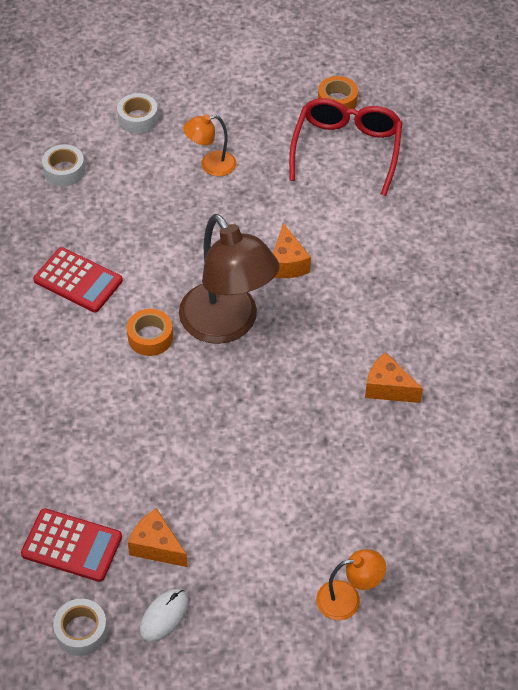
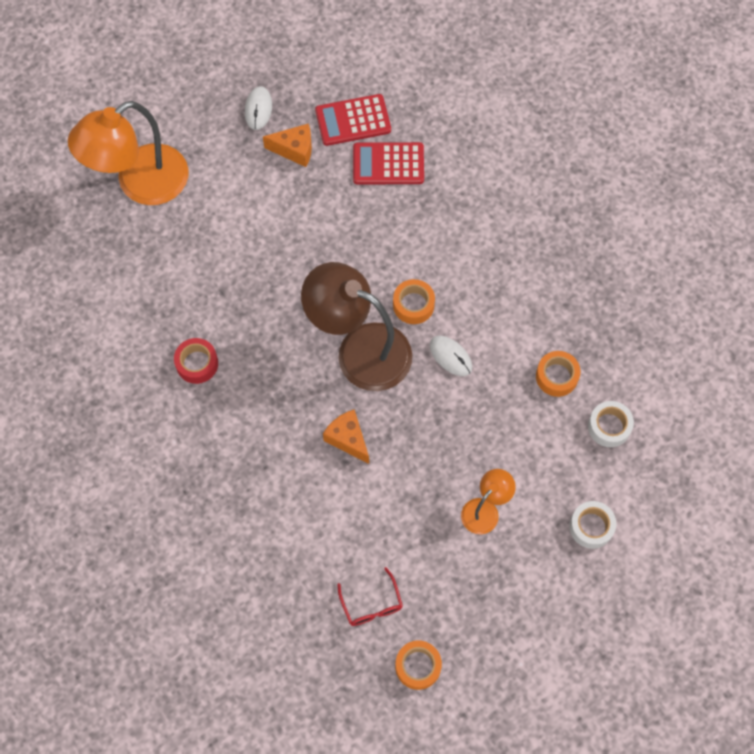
camera: 150 degrees right, 15 degrees up
red calculator [33,247,123,312] -> red calculator moved to [353,142,424,184]
white tape [53,599,108,656] -> none
red glasses [289,98,403,196] -> red glasses [337,567,403,626], size x0.50
orange lamp [316,550,386,620] -> orange lamp [68,101,188,205], size x2.05
orange cheese [365,352,423,403] -> red tape [174,338,218,384]
none -> white mouse [430,335,472,376]
none -> orange tape [536,351,580,397]

